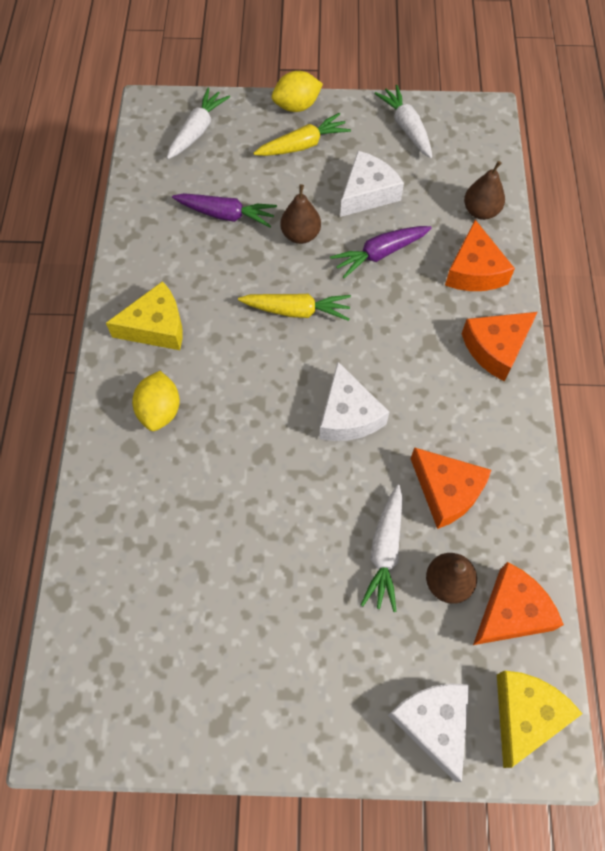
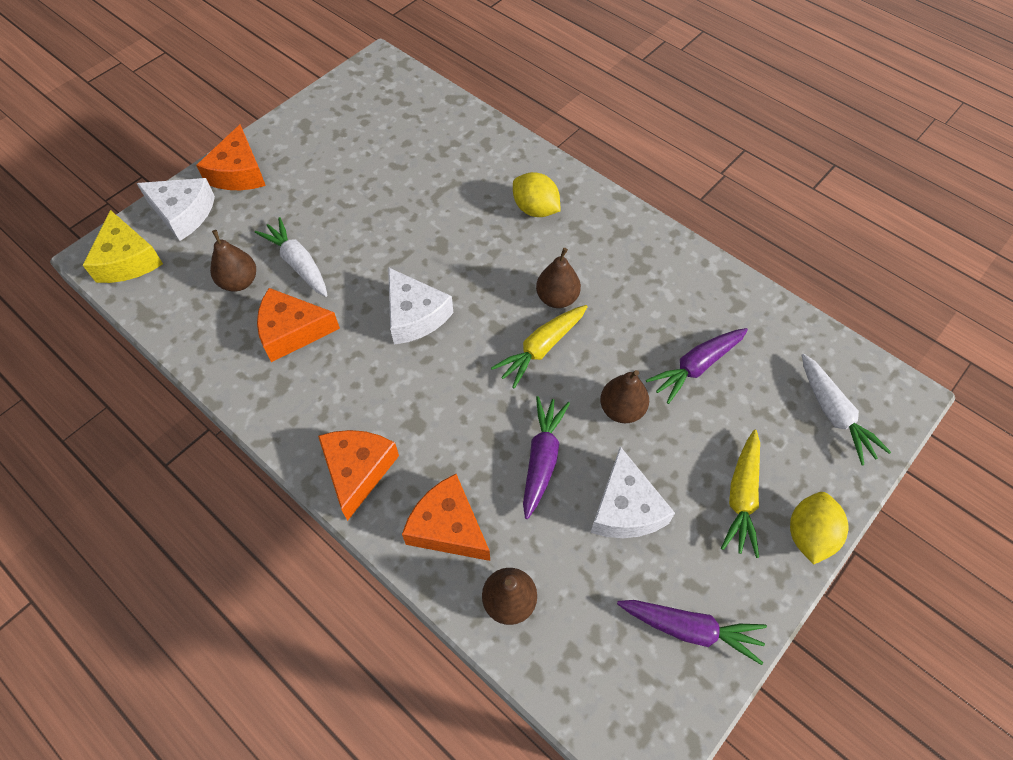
camera: 130 degrees right, 5 degrees down
yellow cheese [106,281,183,350] -> none
white cheese [319,362,389,441] -> white cheese turned 150 degrees counterclockwise [388,267,454,345]
white carrot [374,85,432,158] -> purple carrot [617,600,767,665]
orange cheese [473,562,564,645] -> orange cheese moved to [196,124,266,190]
none -> brown pear [536,248,581,308]

